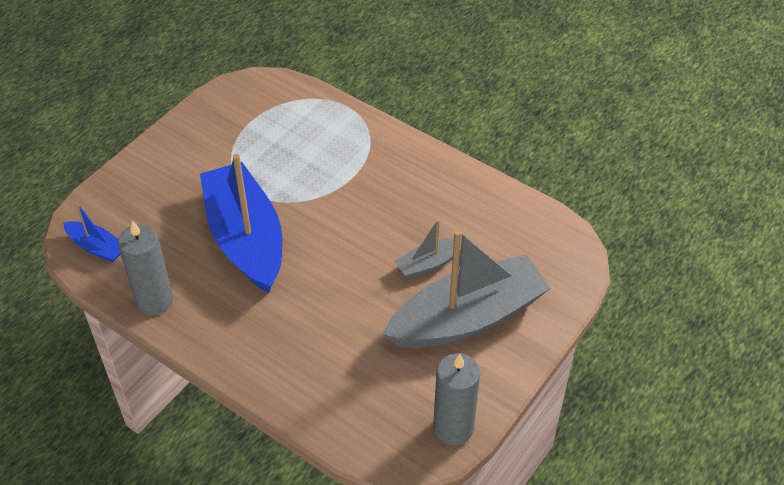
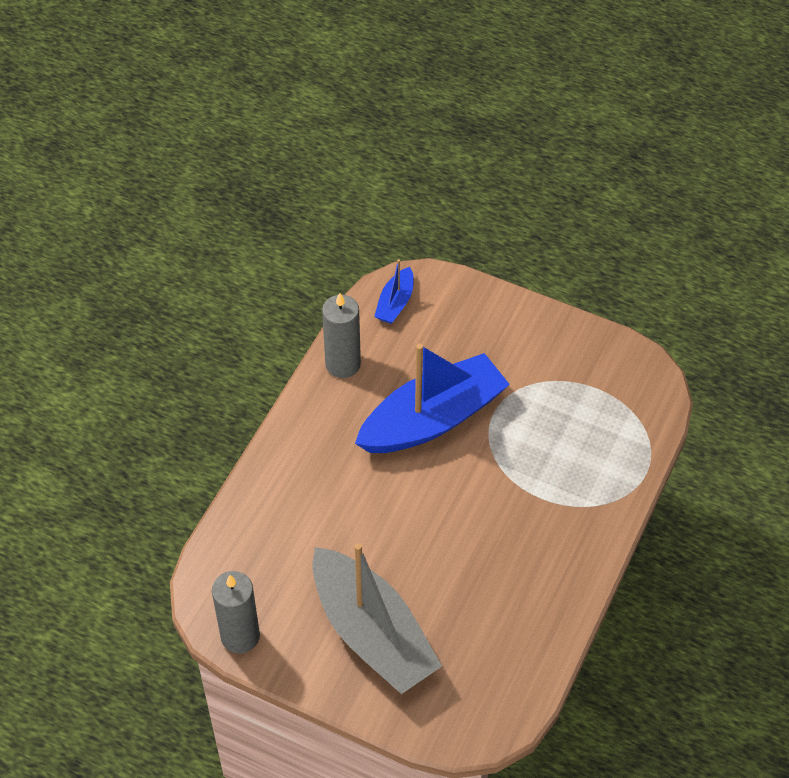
camera: 80 degrees right, 5 degrees up
grey boat [394,219,462,278] -> none

